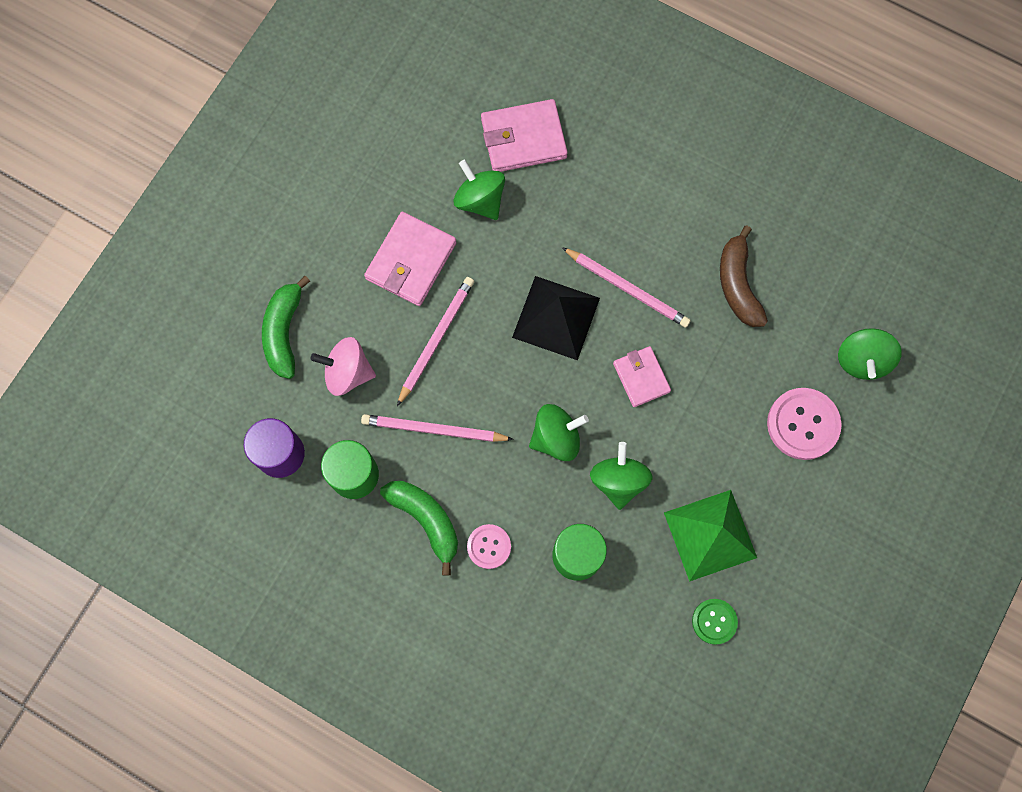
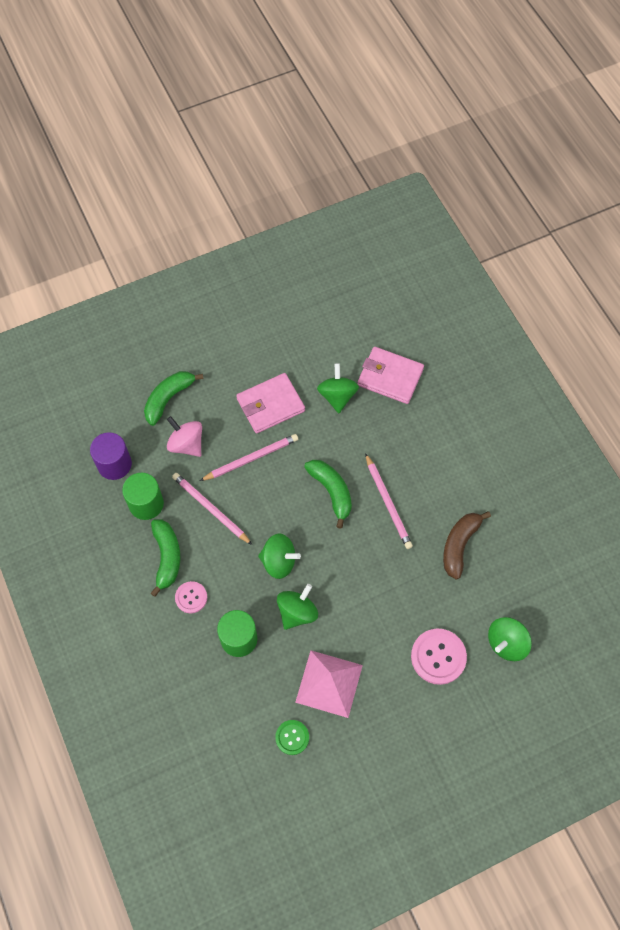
camera: 35 degrees right, 10 degrees down
black pyramid [512,276,600,360] -> green banana [304,460,352,529]
pink wallet [613,346,671,407] -> none
green pyramid [664,490,757,582] -> pink pyramid [295,650,363,718]

